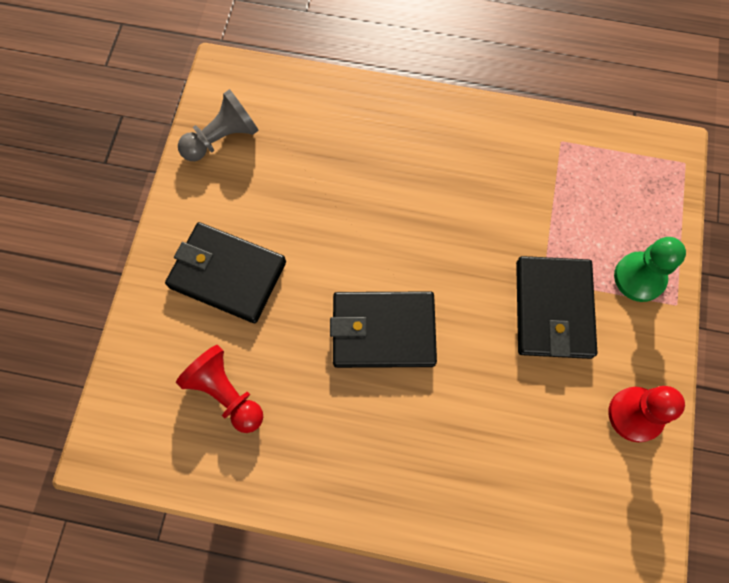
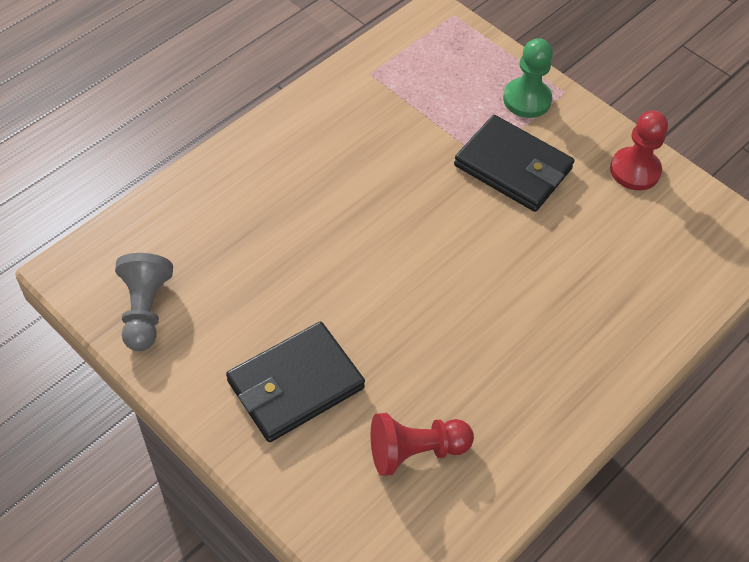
camera: 60 degrees left, 15 degrees down
black wallet [330,291,437,368] -> none

